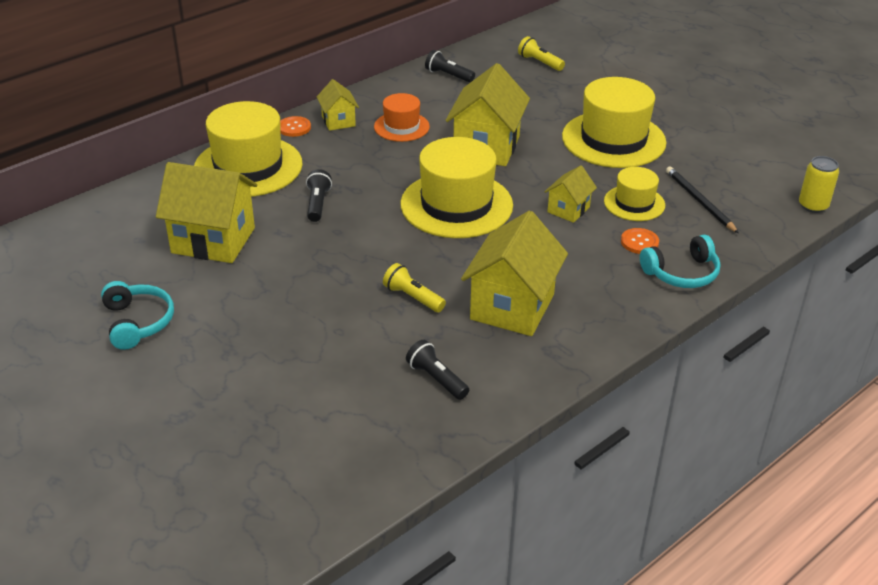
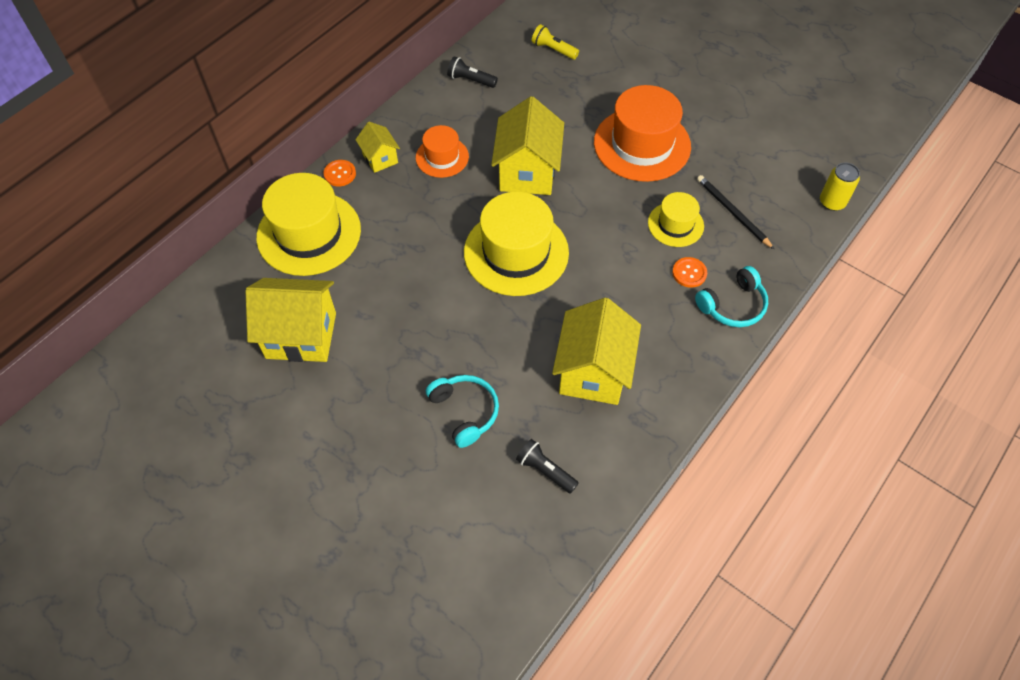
camera: 10 degrees left, 20 degrees up
turquoise headphones [101,281,174,350] -> turquoise headphones moved to [426,375,499,448]
black flashlight [306,169,332,222] -> none
yellow flashlight [383,263,446,312] -> none
yellow house [544,165,597,223] -> none
yellow hat [562,77,666,168] -> orange hat [594,85,691,182]

